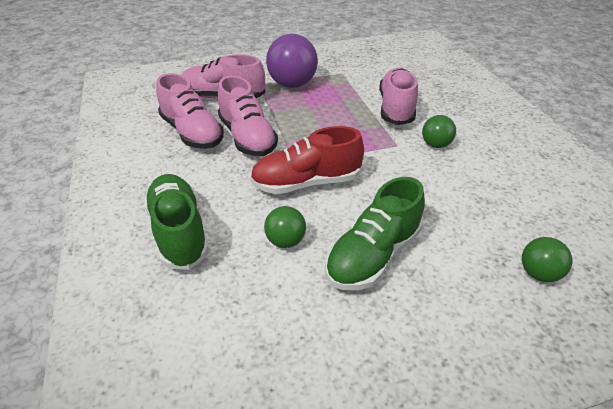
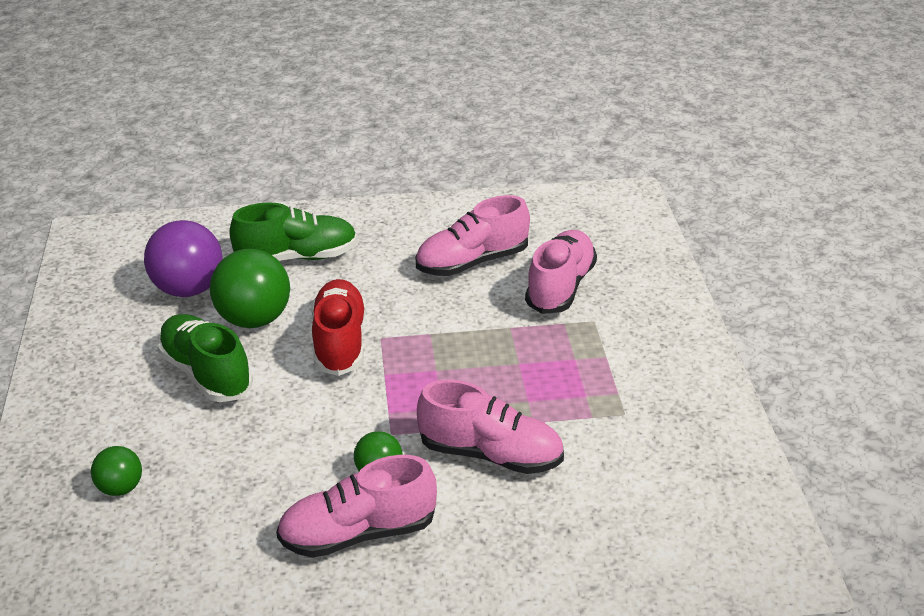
camera: 100 degrees right, 5 degrees down
pink shoe [218,76,278,156] -> pink shoe moved to [276,455,437,558]
green ball [264,206,306,248] -> green ball [210,249,290,328], size x1.87
purple ball [266,34,318,88] -> purple ball moved to [144,220,222,297]

